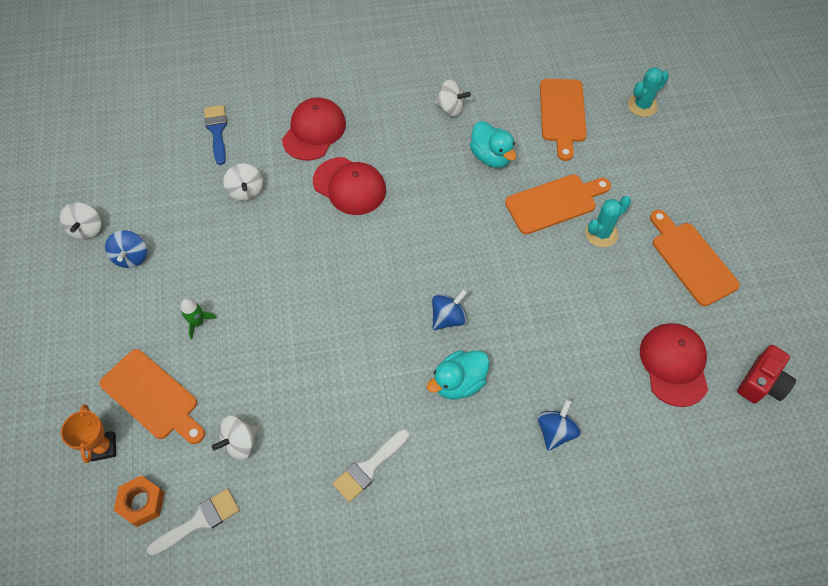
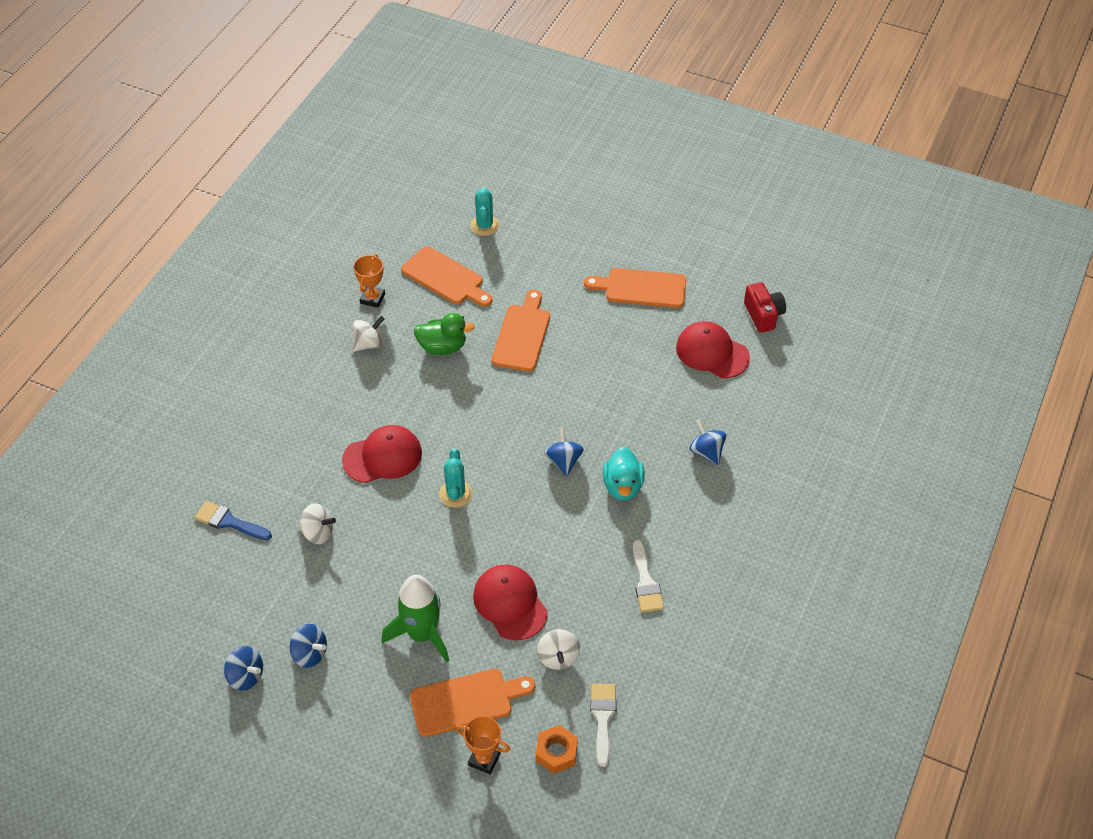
camera: 55 degrees left, 10 degrees down
white spinning top [60,202,101,240] -> blue spinning top [224,646,263,691]
green rocket [181,298,217,339] -> green rocket [382,575,449,662], size x2.12
red cap [282,97,346,161] -> red cap moved to [473,564,548,640]
turquoise duck [470,121,516,168] -> green duck [414,313,475,355]
turquoise cactus [585,196,631,247] -> turquoise cactus moved to [439,448,473,508]
none -> orange trophy [353,254,385,308]

